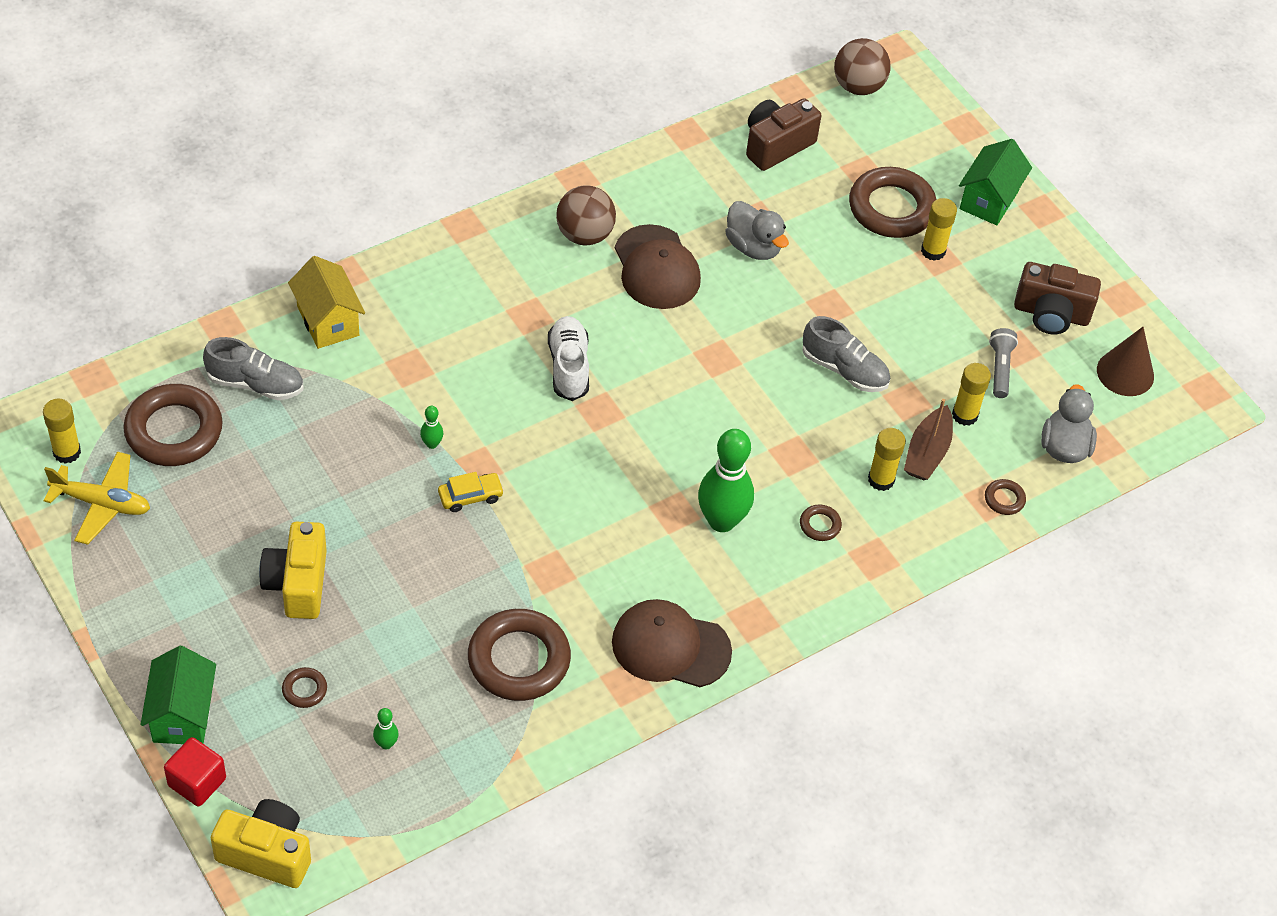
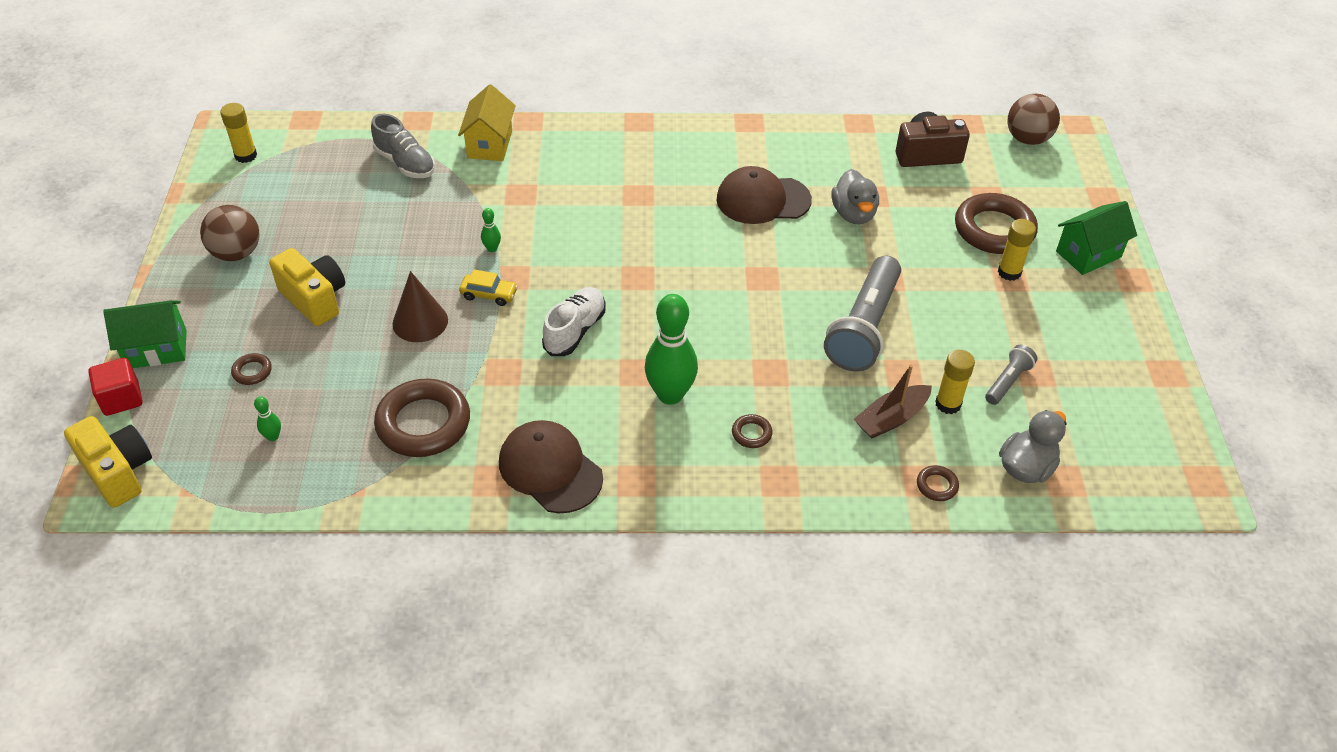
camera: 35 degrees right, 5 degrees down
yellow plane [44,452,150,545] -> none
brown ring [123,384,223,466] -> none
green house [141,646,216,744] -> green house turned 45 degrees clockwise [103,300,187,368]
yellow camera [259,522,327,619] -> yellow camera turned 105 degrees clockwise [269,248,345,326]
white shoe [548,316,589,401] -> white shoe moved to [542,287,606,356]
brown ball [556,185,616,245] -> brown ball moved to [200,205,260,261]
brown cap [615,224,701,309] -> brown cap turned 75 degrees clockwise [716,166,812,224]
grey shoe [802,316,890,392] -> grey flashlight [824,256,901,372]
yellow glue stick [868,428,906,491] -> none
brown camera [1014,262,1101,334] -> none
brown cone [1097,327,1154,396] -> brown cone moved to [392,271,448,342]

